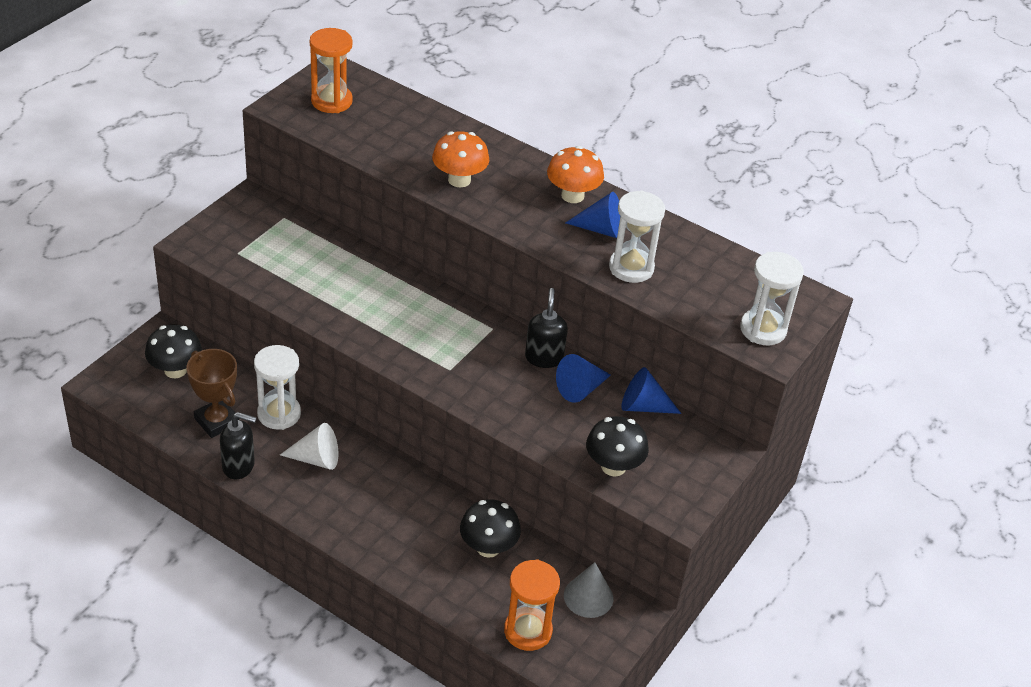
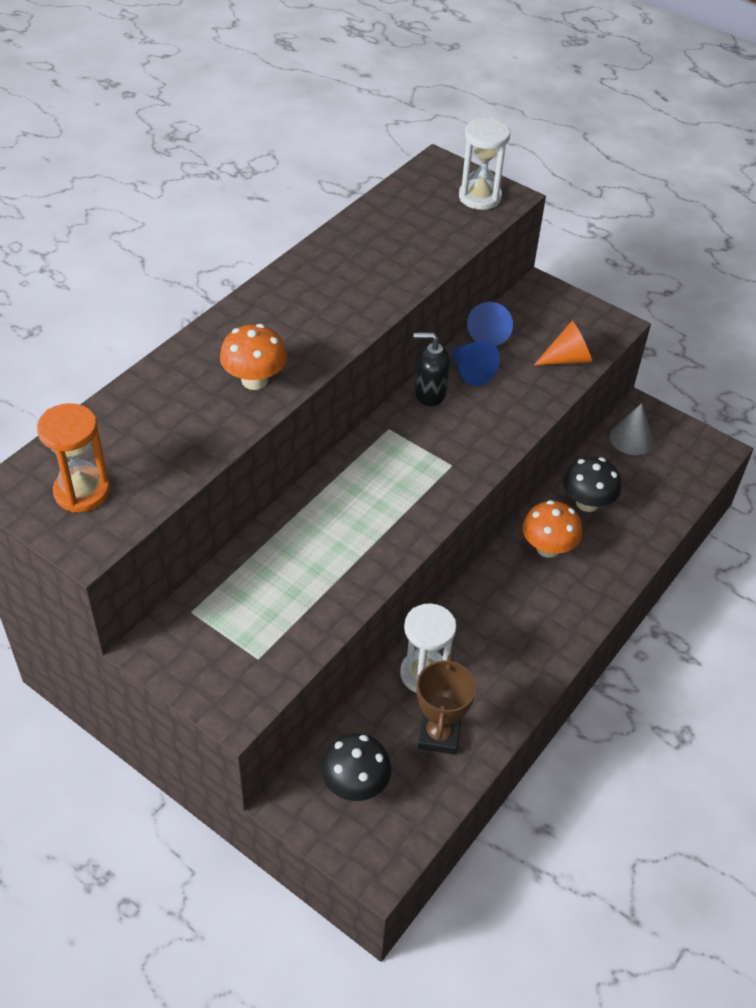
camera: 85 degrees left, 5 degrees up
brown trophy [187,349,239,438] -> brown trophy turned 45 degrees counterclockwise [417,655,476,755]
black soap dispenser [220,412,257,480] -> none
white cone [280,423,338,470] -> none
orange hourglass [504,559,560,651] -> none
orange mushroom [547,146,604,203] -> orange mushroom moved to [522,500,582,558]
blue cone [565,192,620,238] -> none
black mushroom [586,416,649,476] -> orange cone [534,321,592,365]
white hourglass [609,191,665,283] -> none

